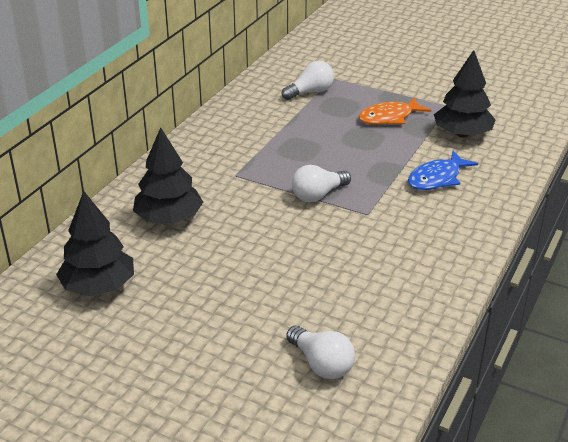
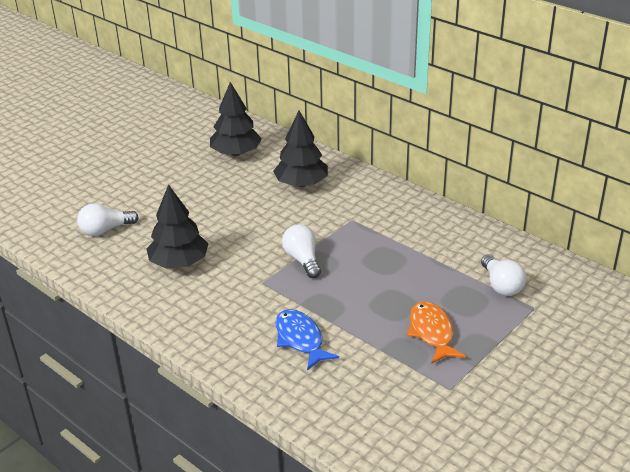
camera: 105 degrees right, 0 degrees up
black tree [434,50,496,138] -> black tree moved to [146,184,209,269]

